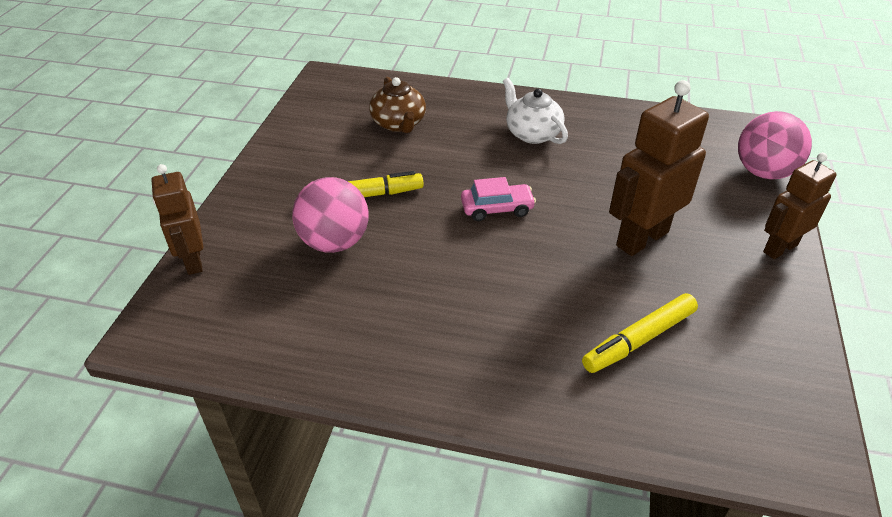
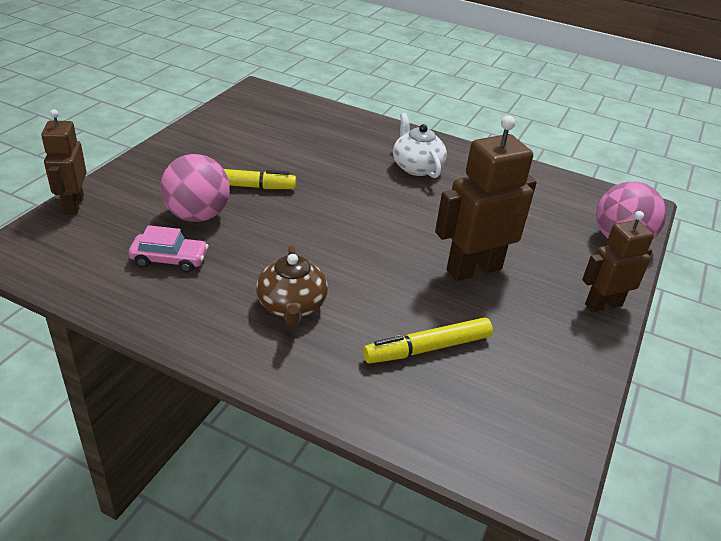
camera: 10 degrees right, 5 degrees down
brown teapot [369,77,426,133] -> brown teapot moved to [256,245,328,326]
pink car [461,177,536,221] -> pink car moved to [129,225,209,273]

